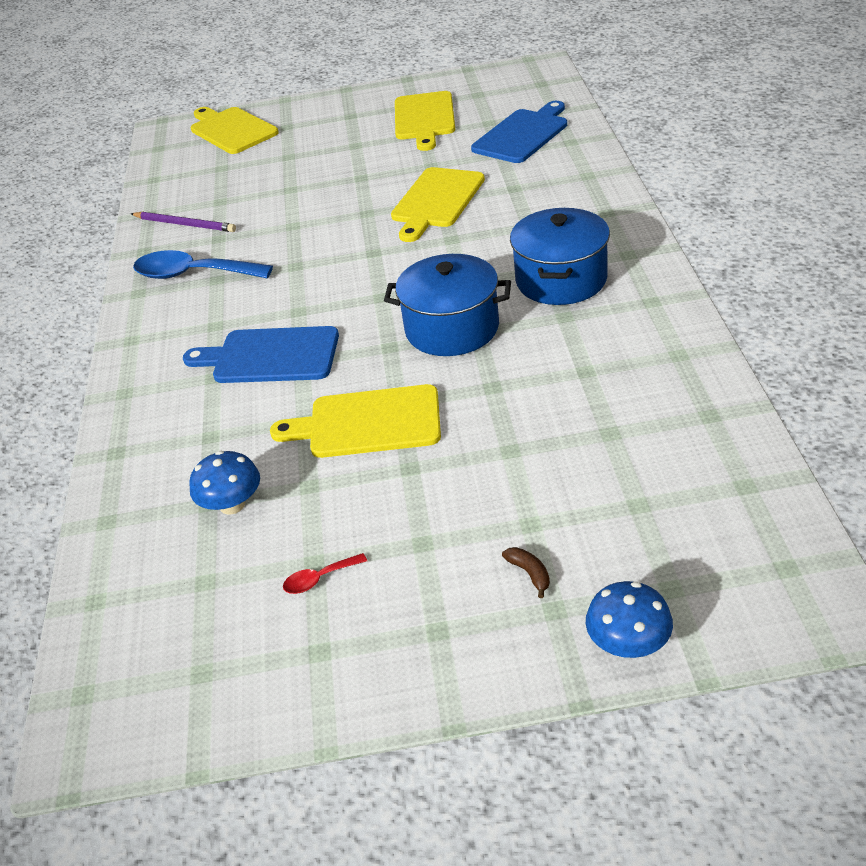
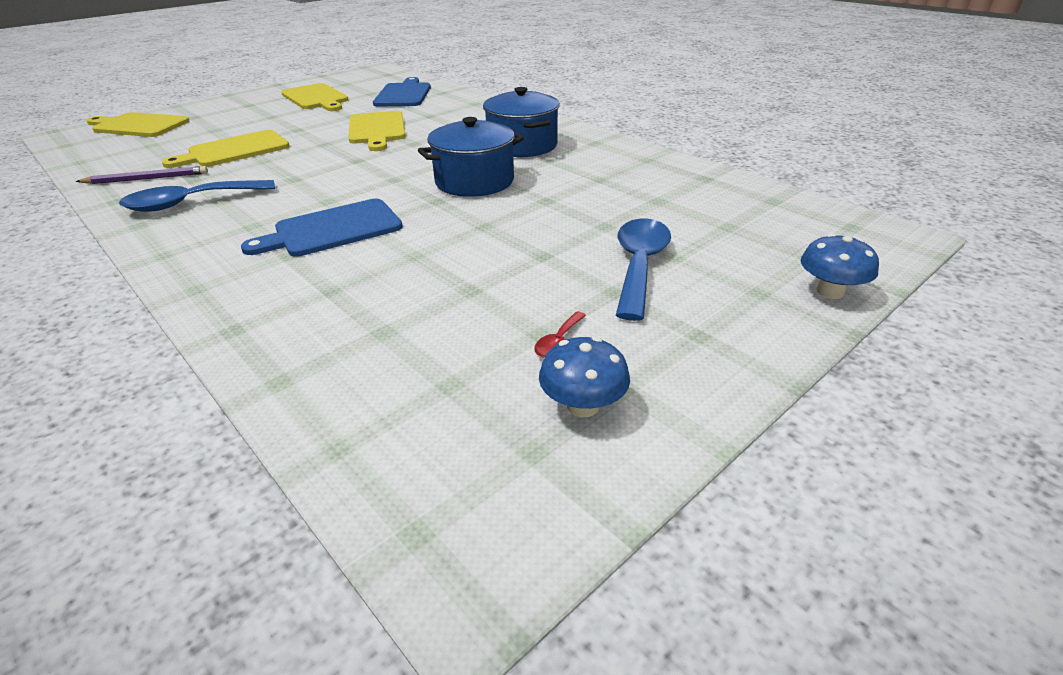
camera: 40 degrees left, 5 degrees down
blue mushroom [189,451,260,515] -> blue mushroom moved to [539,337,630,417]
yellow cutting board [270,384,441,458] -> yellow cutting board moved to [162,130,290,168]
brown banana [502,547,550,598] -> none
none -> blue spoon [616,218,671,321]

